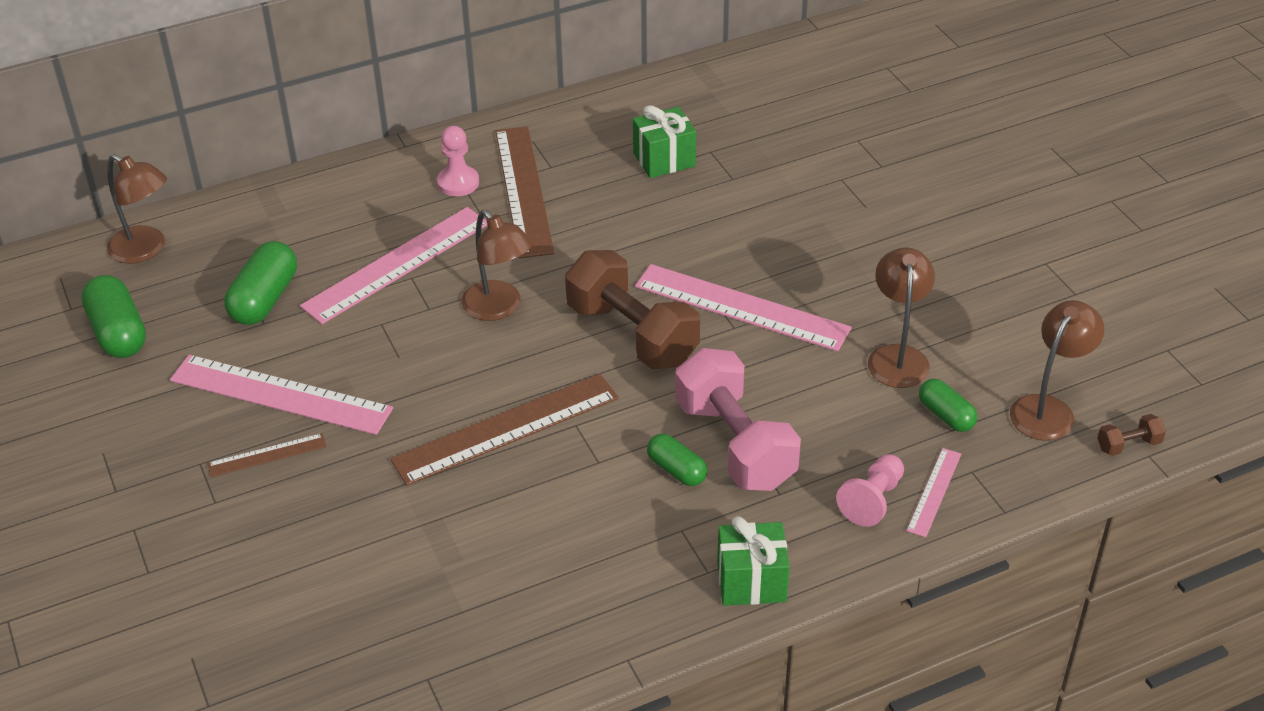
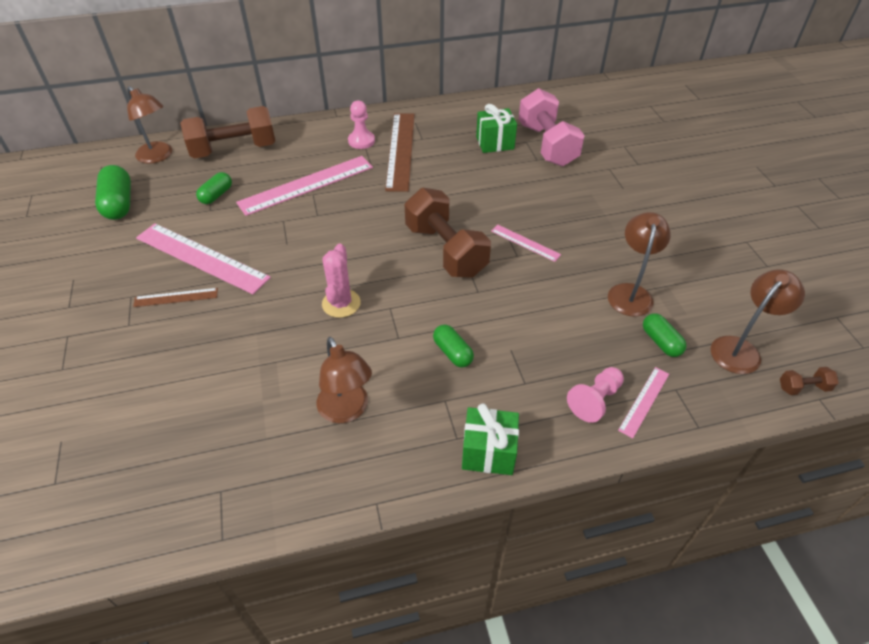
camera: 10 degrees right, 5 degrees up
green capsule [224,241,297,325] -> green capsule [196,172,232,204], size x0.62
brown ruler [390,374,618,486] -> pink cactus [322,244,361,318]
brown lamp [461,210,532,321] -> brown lamp moved to [316,337,372,423]
pink ruler [635,264,852,351] -> pink ruler [491,224,561,262], size x0.49
pink dumbbell [675,348,801,491] -> pink dumbbell moved to [518,88,585,167]
none -> brown dumbbell [180,106,275,159]

